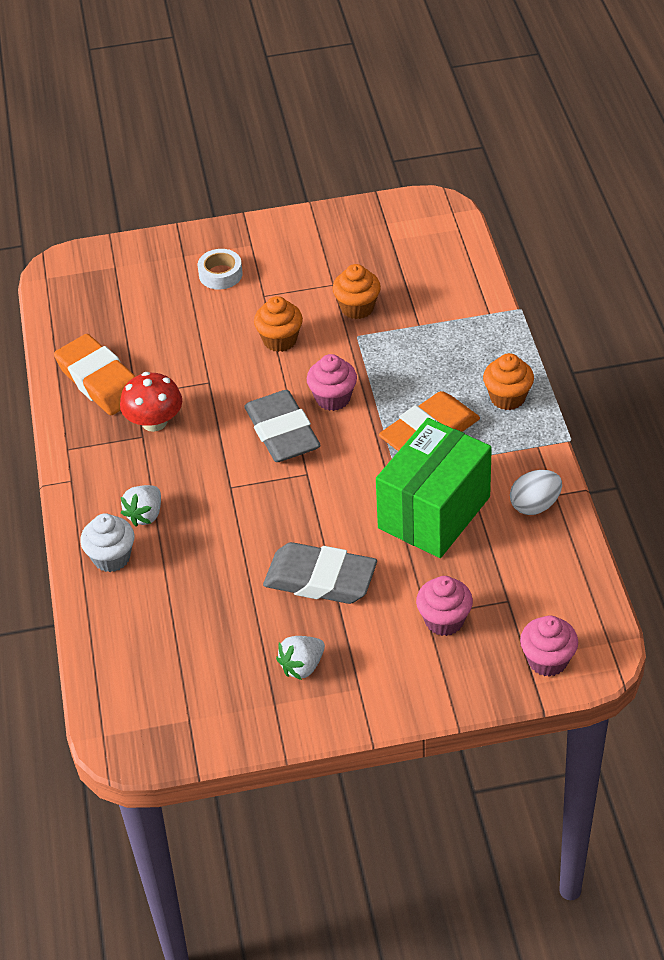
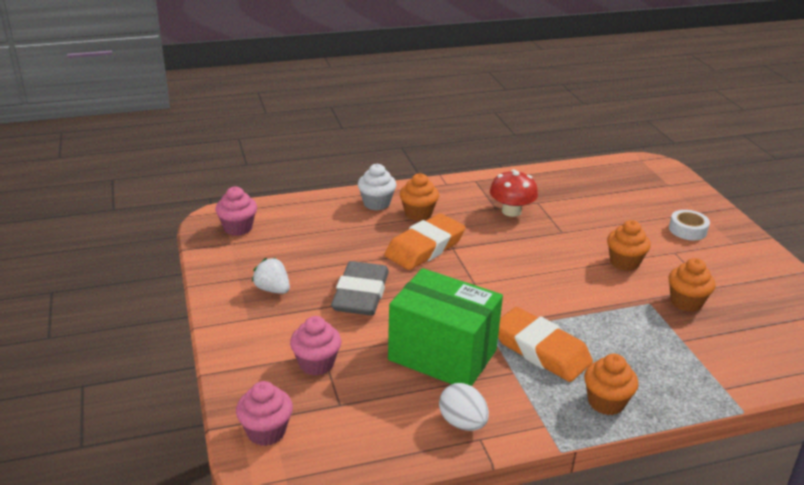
camera: 80 degrees right, 15 degrees down
orange eraser [54,334,136,415] -> orange eraser moved to [384,214,465,270]
white strawberry [121,485,161,526] -> orange cupcake [400,173,439,221]
grey eraser [244,390,321,462] -> none
pink cupcake [307,354,357,411] -> pink cupcake moved to [216,186,257,236]

